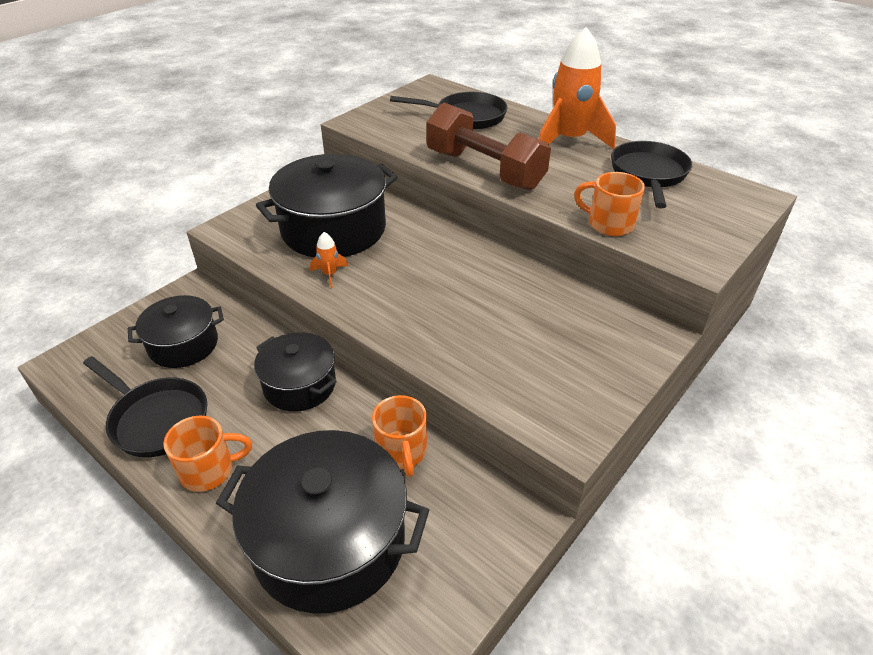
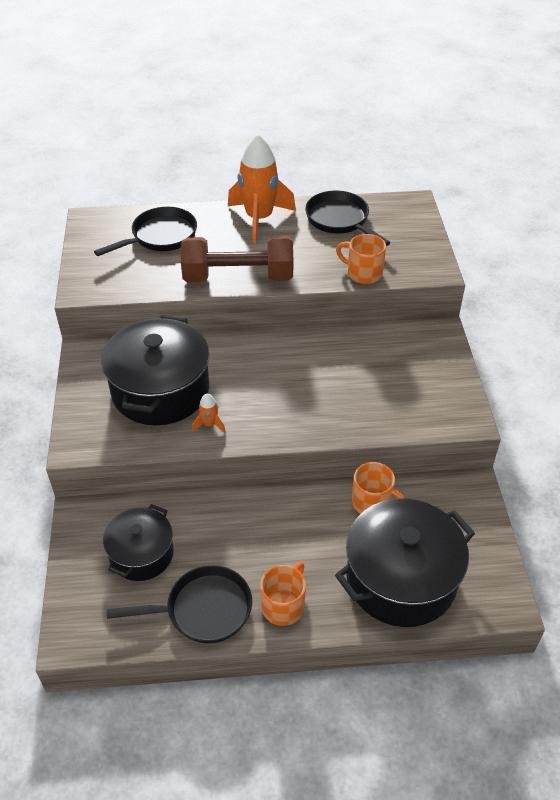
camera: 45 degrees left, 5 degrees up
black pot [254,332,337,411] -> none
orange mug [574,172,645,236] -> orange mug turned 45 degrees clockwise [336,234,386,284]

